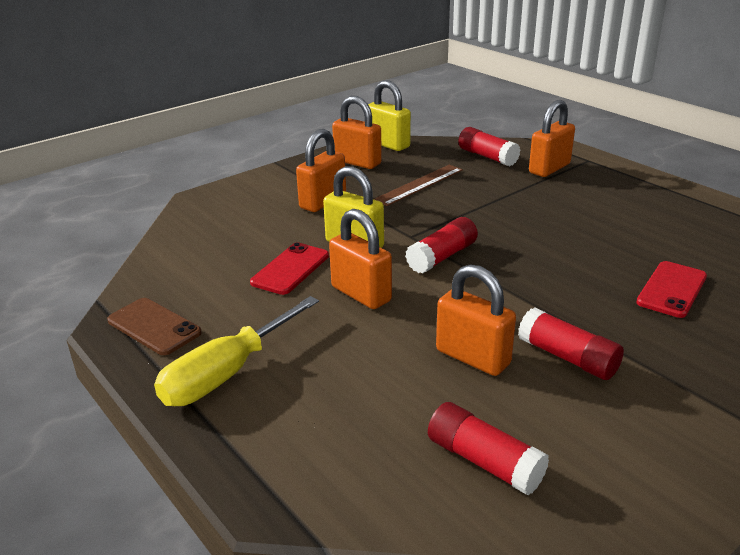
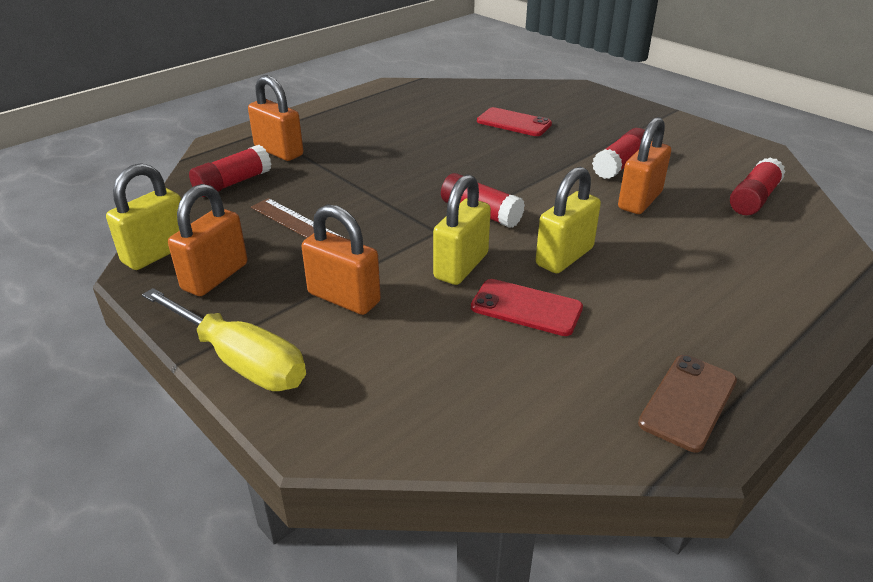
camera: 95 degrees left, 5 degrees up
yellow screwdriver [154,296,319,406] -> yellow screwdriver moved to [142,288,306,391]
orange padlock [329,209,392,309] -> yellow padlock [536,167,601,273]

